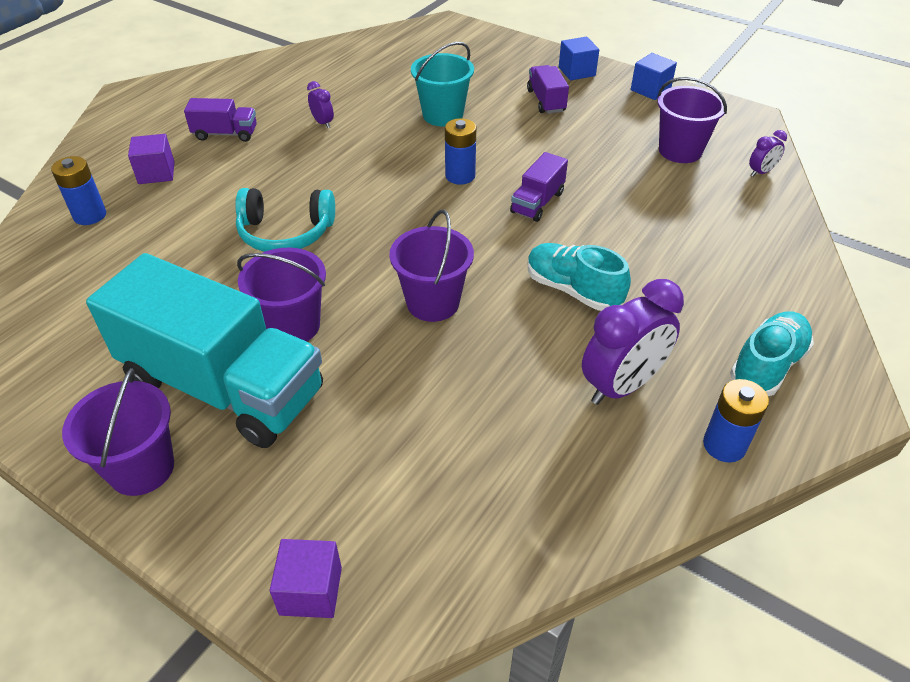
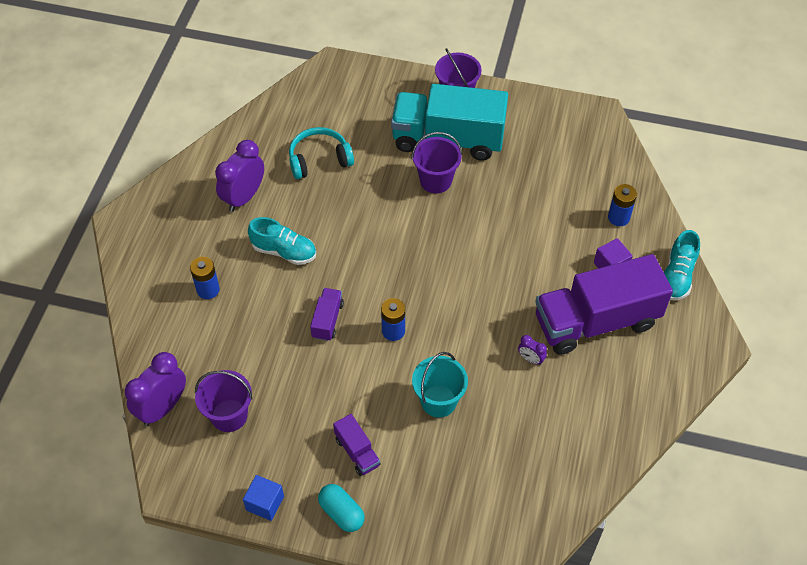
camera: 160 degrees right, 10 degrees up
purple truck [184,98,257,142] -> purple truck [535,254,673,355], size x2.34
turquoise headphones [235,188,335,252] -> turquoise headphones moved to [289,127,354,179]
purple cube [270,539,342,618] -> none
purple bucket [389,210,474,322] -> none
blue cube [559,37,599,80] -> turquoise capsule [318,484,365,532]
blue battery [703,379,769,462] -> blue battery moved to [190,257,220,299]
turquoise shoe [730,311,814,396] -> turquoise shoe moved to [664,230,700,300]
purple clock [749,130,787,177] -> purple clock [125,352,186,426], size x2.12

